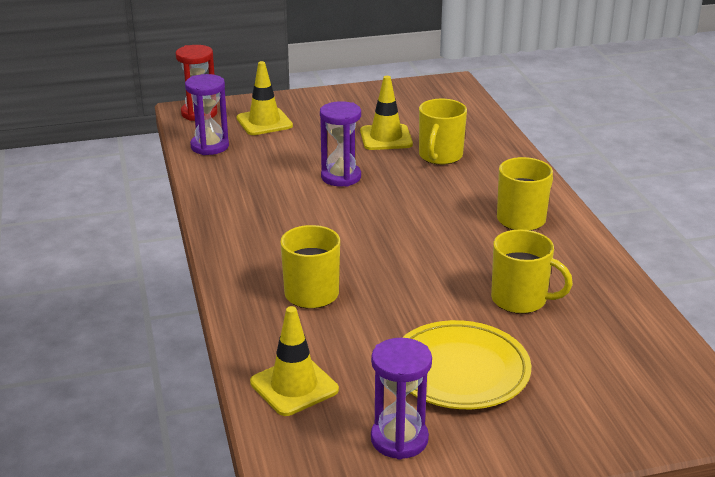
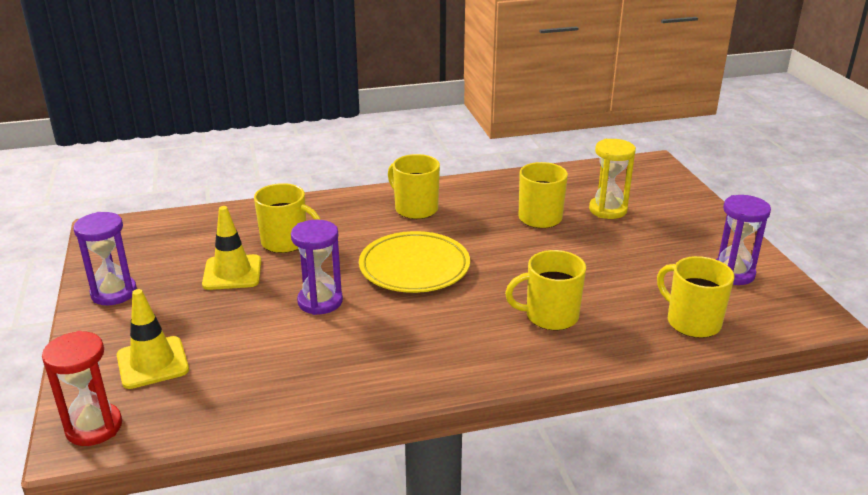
camera: 90 degrees left, 0 degrees up
purple hourglass [185,74,229,155] -> purple hourglass moved to [73,212,137,305]
yellow traffic cone [250,306,339,416] -> yellow mug [657,256,734,338]
yellow plate [402,320,531,409] -> yellow plate moved to [359,231,470,293]
none -> yellow hourglass [589,139,636,219]

